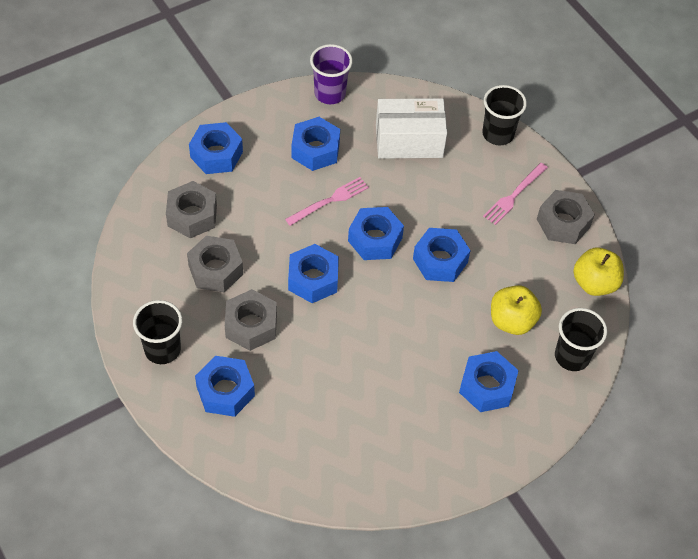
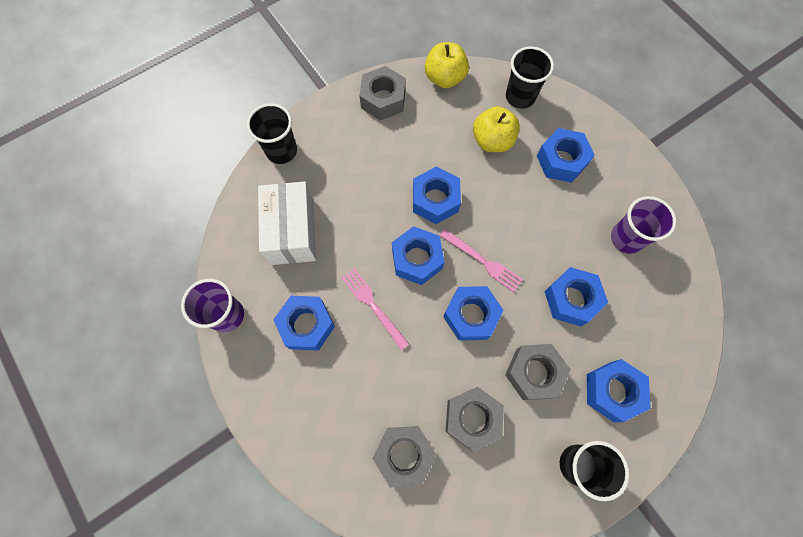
camera: 90 degrees left, 15 degrees up
blue nut [189,122,243,174] -> blue nut moved to [545,267,608,327]
pink fork [483,163,548,225] -> pink fork moved to [439,229,523,292]
none -> purple cup [611,196,677,254]

